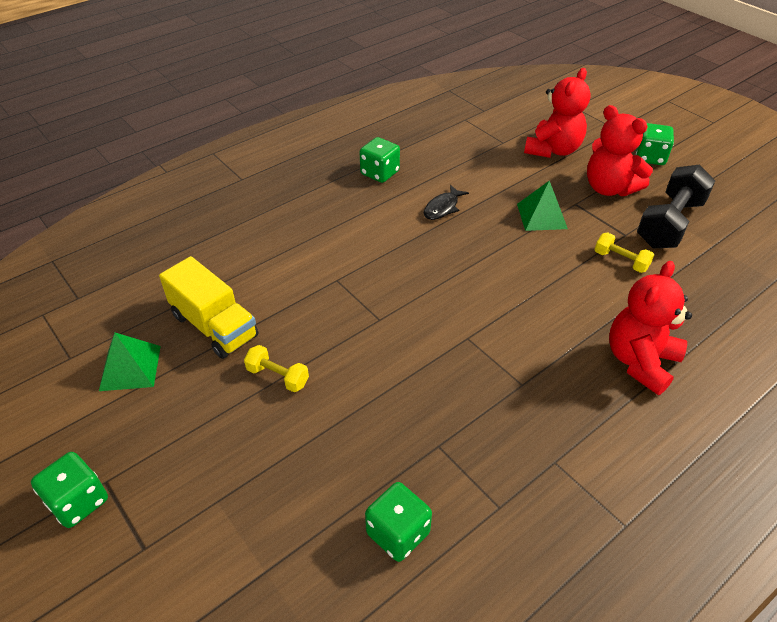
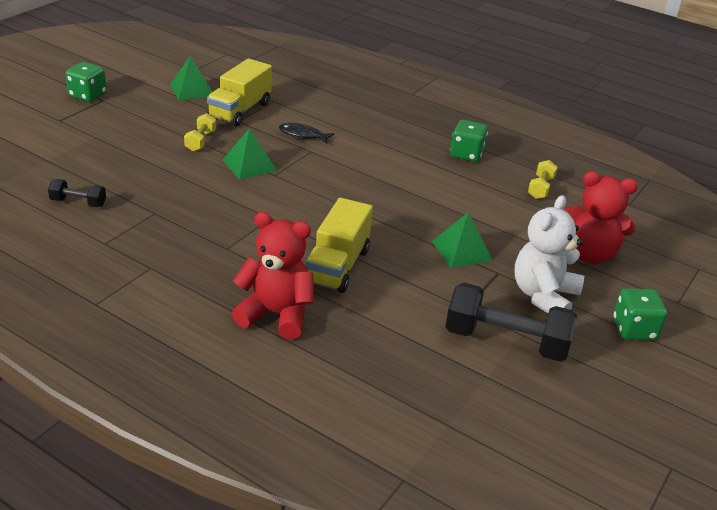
camera: 70 degrees right, 10 degrees down
green dice [365,482,432,562] -> black dumbbell [48,179,106,207]
black fish [424,185,469,220] -> black fish moved to [279,123,334,144]
red teddy bear [587,105,653,196] -> white teddy bear [514,195,584,313]
yellow dumbbell [595,232,654,273] -> yellow dumbbell moved to [528,160,557,199]
none -> green pyramid [223,128,277,180]
none -> yellow truck [305,198,373,293]

